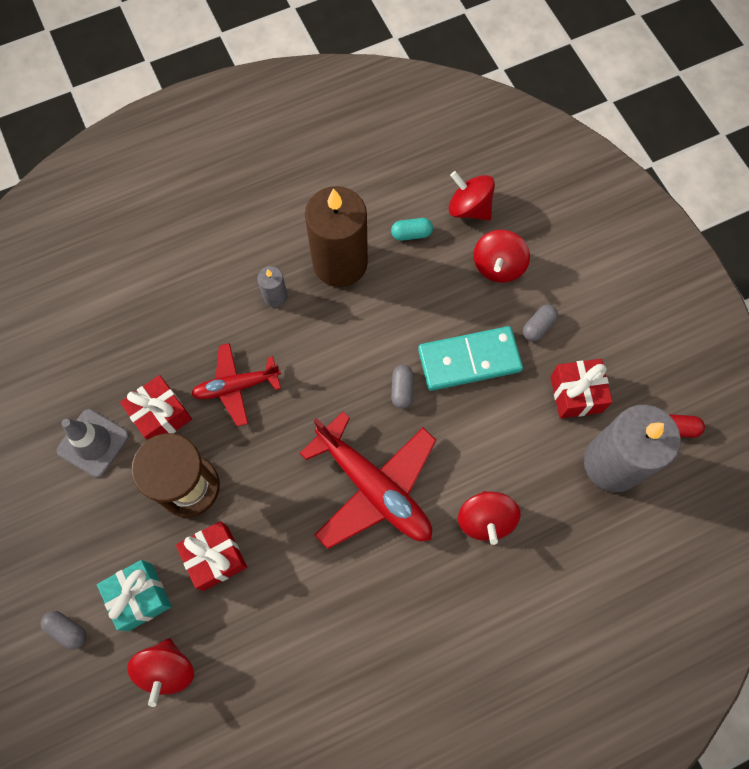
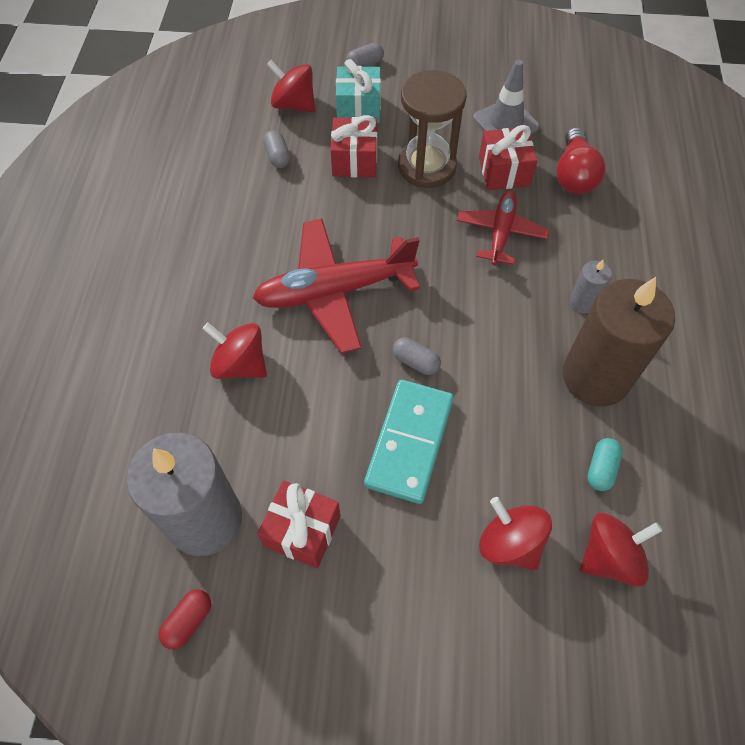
camera: 120 degrees right, 10 degrees down
grey capsule [523,305,558,341] -> grey capsule moved to [263,130,290,168]
none -> red light bulb [556,127,606,194]

